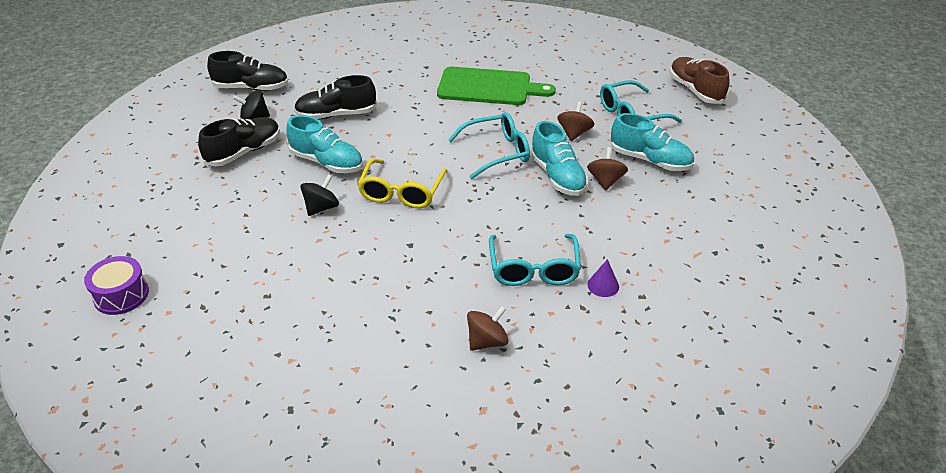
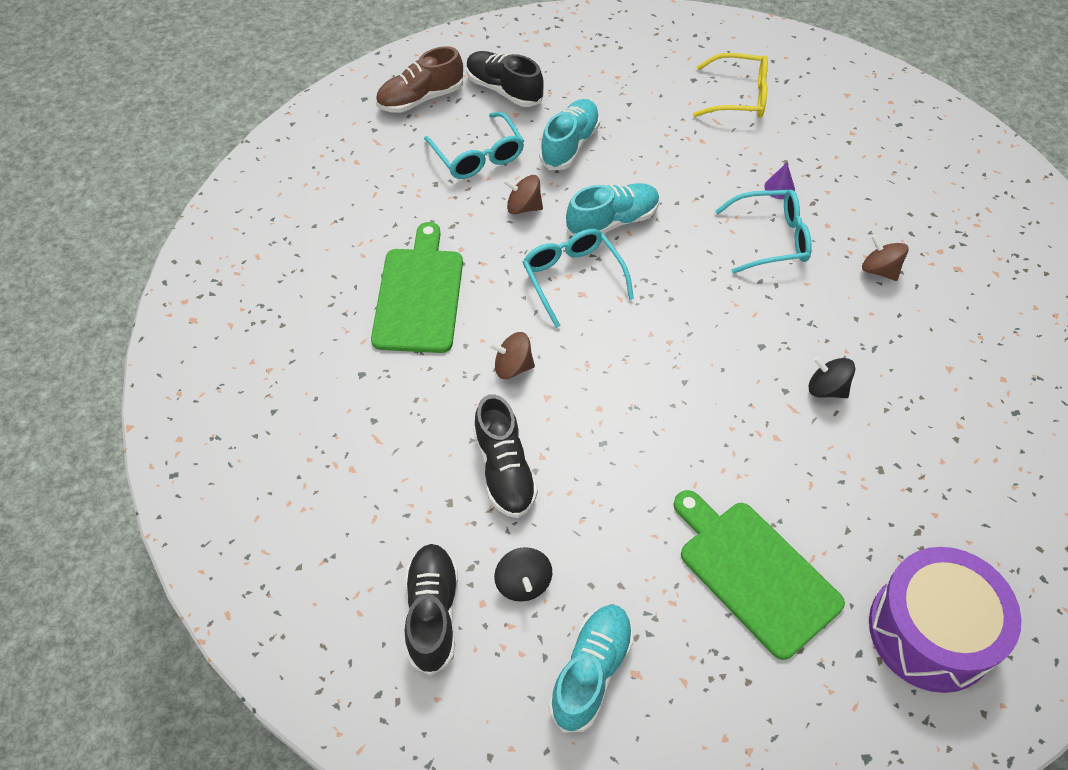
camera: 95 degrees left, 15 degrees up
purple drum [84,256,149,315] -> purple drum [869,547,1021,693], size x1.84
black shoe [198,117,280,166] -> black shoe moved to [466,51,544,107]
turquoise shoe [286,115,363,173] -> turquoise shoe moved to [549,605,634,733]
black spinning top [300,175,339,216] -> black spinning top moved to [808,356,855,398]
yellow glasses [358,159,447,208] -> yellow glasses moved to [693,53,768,118]
brown spinning top [587,147,628,191] -> brown spinning top moved to [489,332,535,379]
none -> green cutting board [673,490,845,660]

